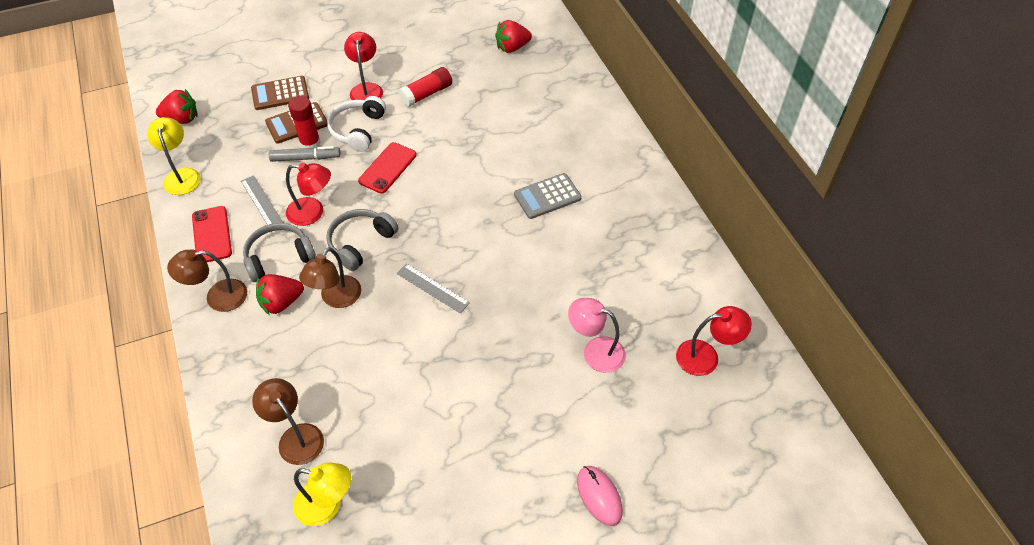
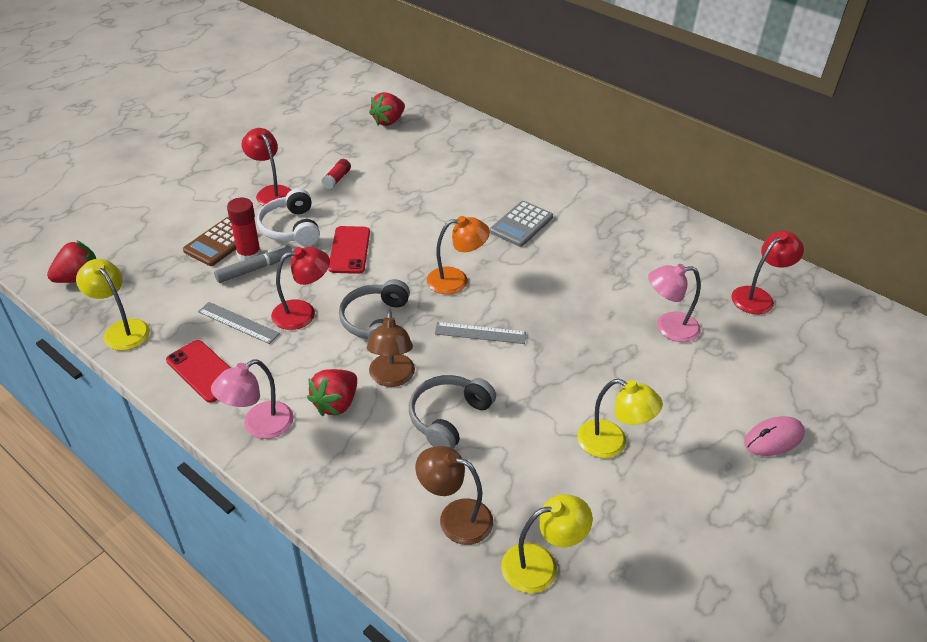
camera: 30 degrees left, 10 degrees down
brown lamp [167,249,247,312] -> pink lamp [211,359,294,439]
grey headphones [243,223,316,282] -> grey headphones moved to [409,375,496,449]
brown calculator [251,76,309,110] -> none
red glue stick [398,67,452,107] -> red glue stick [322,159,351,189], size x0.64
pink mouse [577,466,623,526] -> pink mouse turned 60 degrees counterclockwise [744,416,805,456]
none -> orange lamp [427,216,490,294]
none -> yellow lamp [577,379,663,458]

